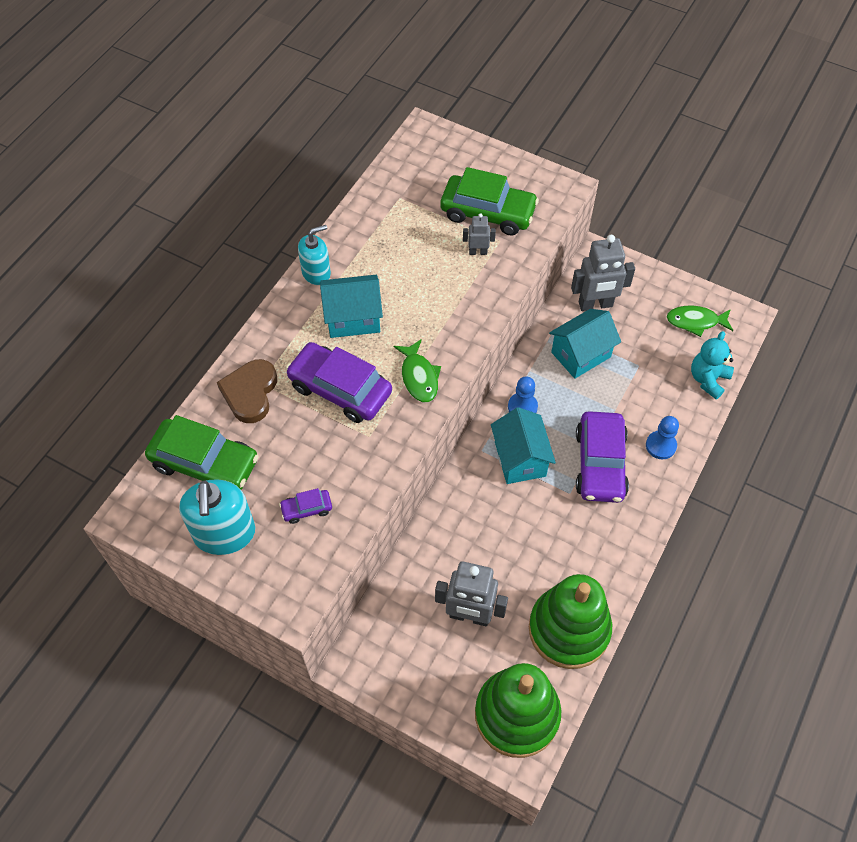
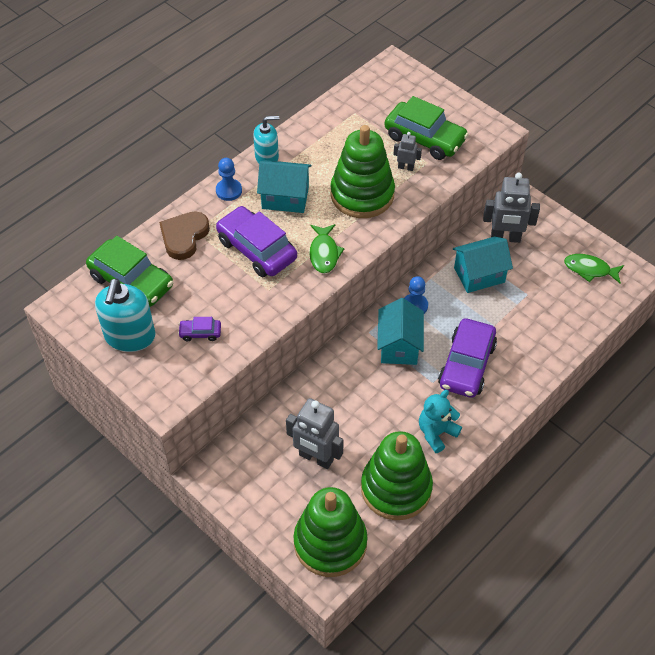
camera: 15 degrees right, 5 degrees down
blue pawn [646,416,679,459] -> blue pawn moved to [216,158,242,201]
turquoise teddy bear [691,331,734,399] -> turquoise teddy bear moved to [419,390,462,453]
none -> green stacking toy [330,125,395,218]

